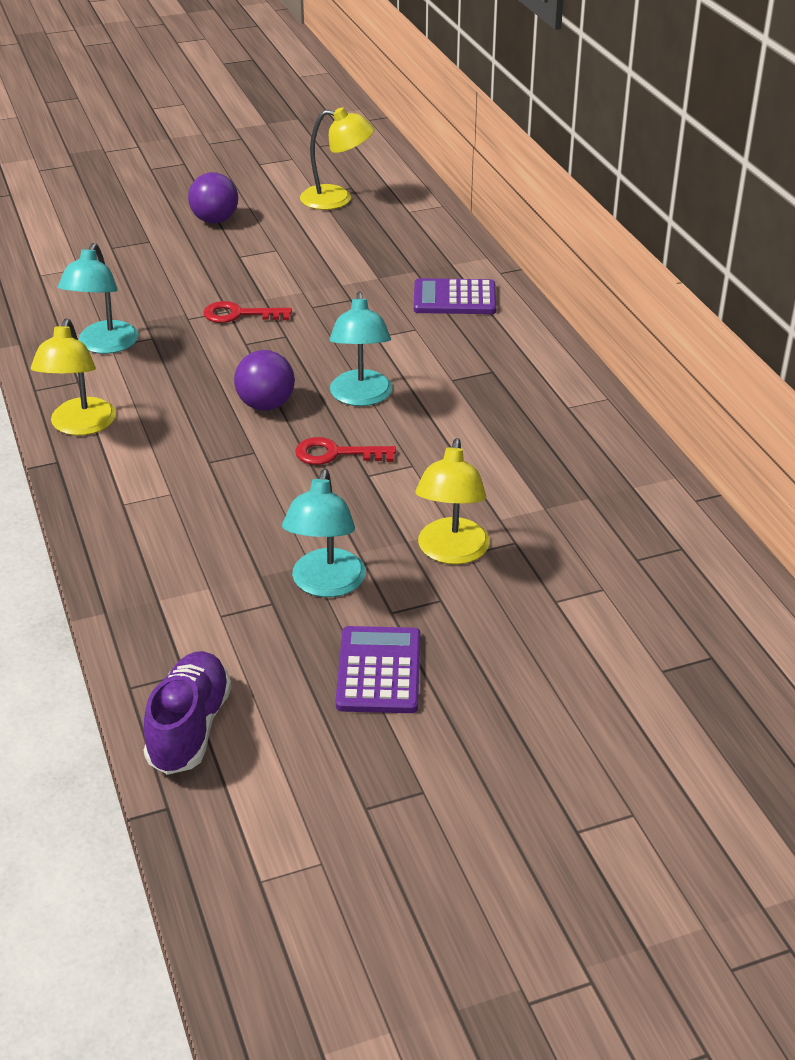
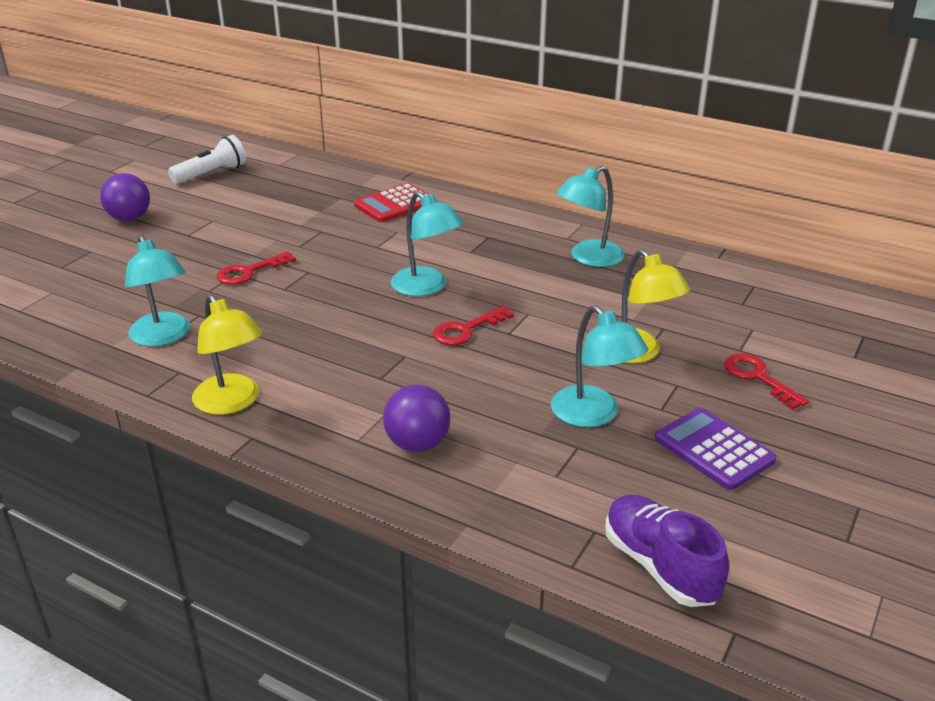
camera: 40 degrees left, 5 degrees down
purple ball [234,350,295,411] -> purple ball moved to [383,385,450,452]
yellow lamp [300,107,375,210] -> white flashlight [168,135,246,184]
purple calculator [414,278,496,314] -> red calculator [354,183,436,222]
none -> turquoise lamp [556,166,625,267]
none -> red key [724,353,809,410]

